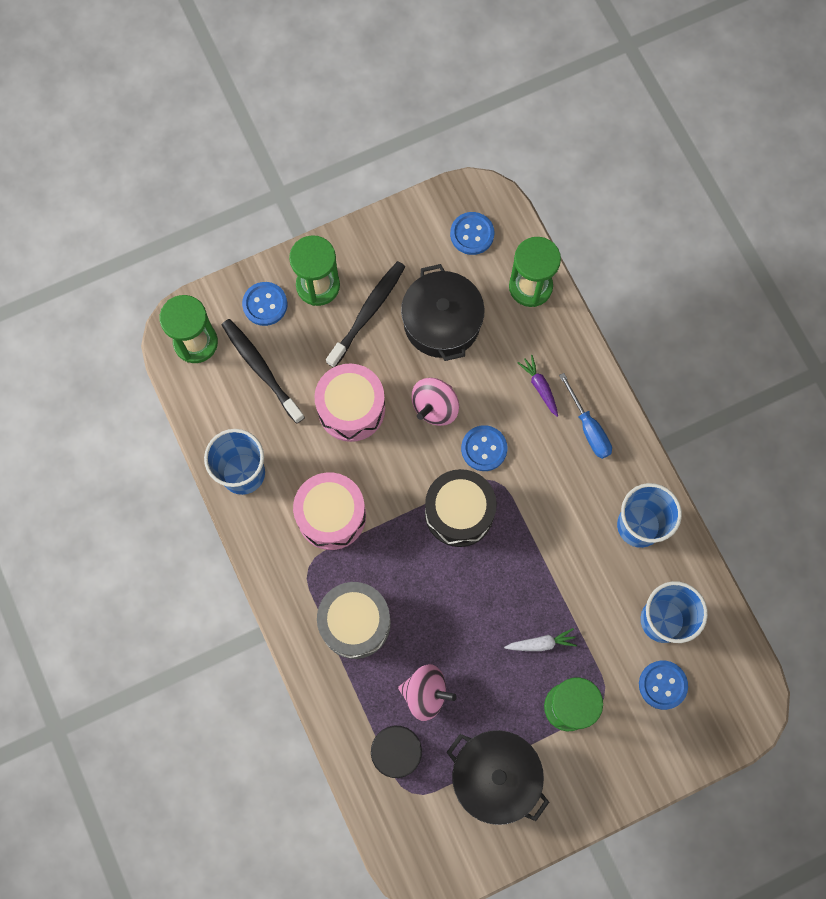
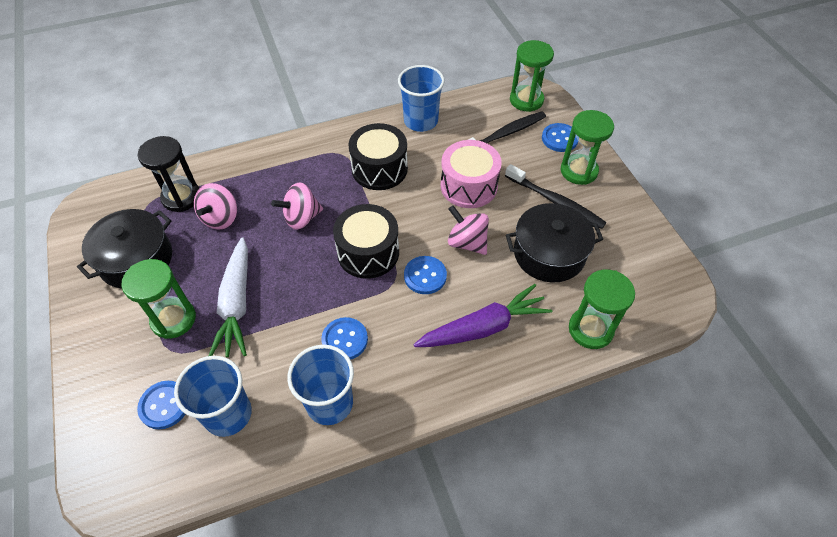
camera: 95 degrees right, 20 degrees down
pink drum [293,472,366,550] -> black drum [349,123,408,190]
grey drum [317,582,391,659] -> none
blue button [450,212,494,255] -> blue button moved to [321,317,368,360]
white carrot [504,628,577,651] -> white carrot [209,237,248,357], size x2.08
purple carrot [517,355,558,417] -> purple carrot [413,284,552,347], size x2.08
blue screwdriver [559,373,612,459] -> none
none -> pink spinning top [271,182,323,230]

